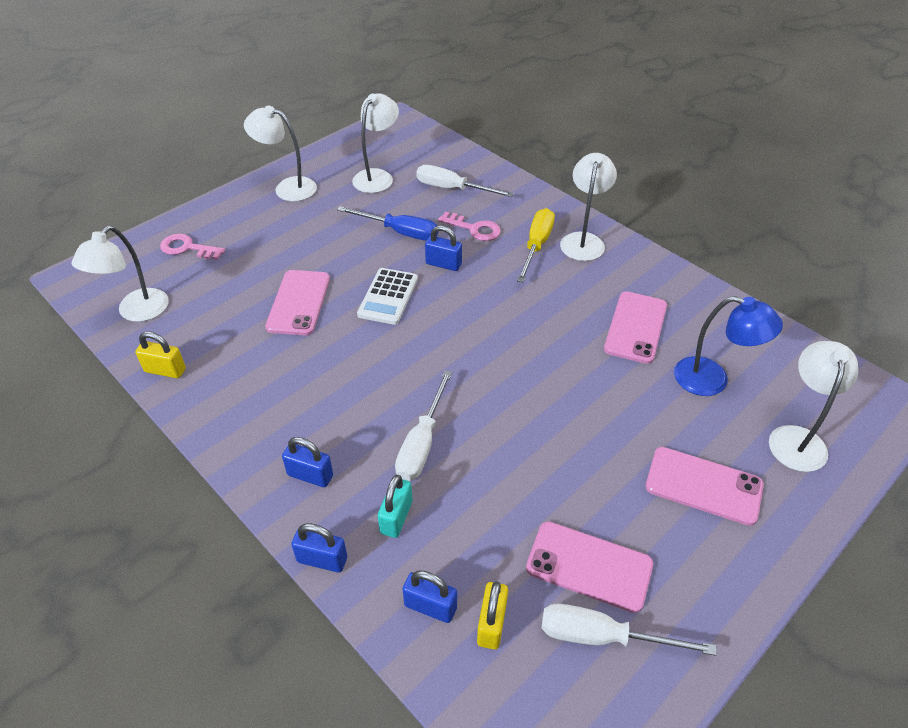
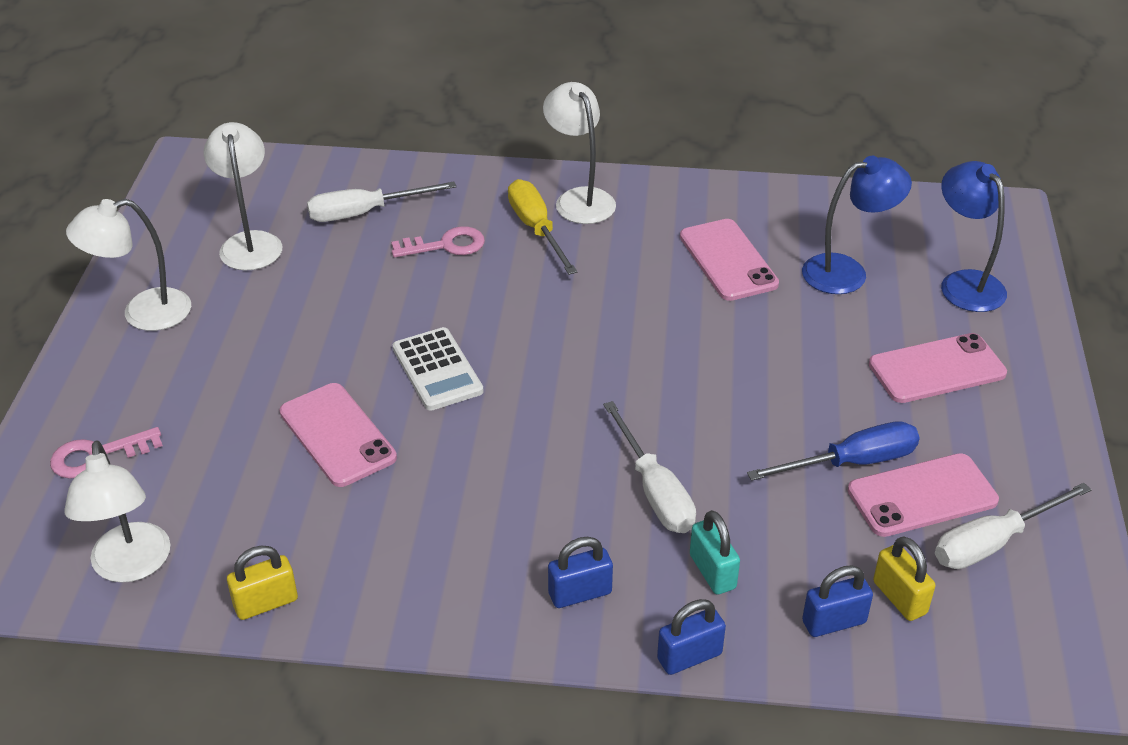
camera: 40 degrees left, 5 degrees down
blue screwdriver [337,206,439,241] -> blue screwdriver moved to [747,421,920,481]
blue padlock [425,225,462,271] -> none
white lamp [769,341,858,472] -> blue lamp [941,161,1007,312]

